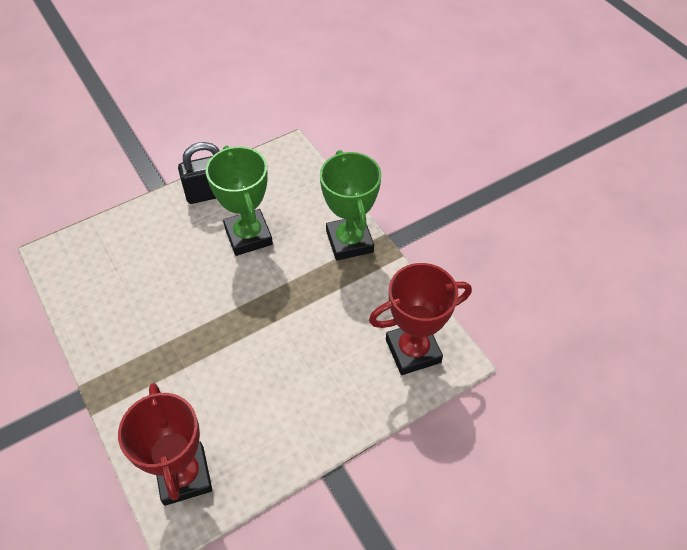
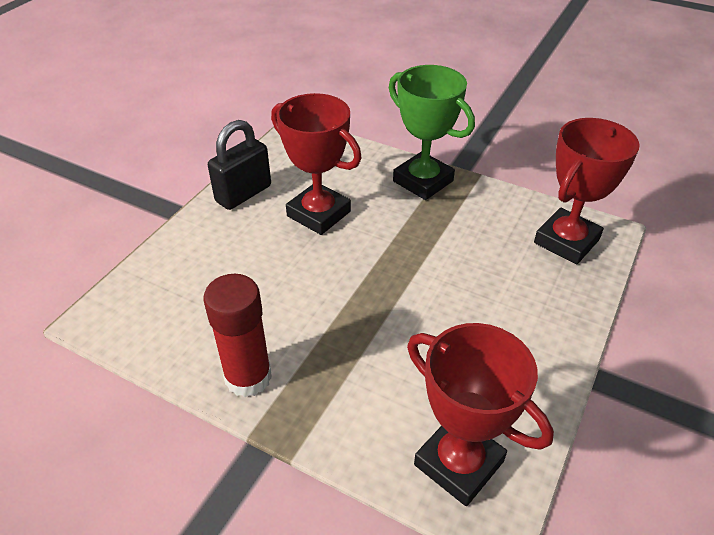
camera: 30 degrees left, 10 degrees down
green trophy [206,145,273,256] -> red trophy [271,93,362,235]
none -> red glue stick [203,274,272,397]

